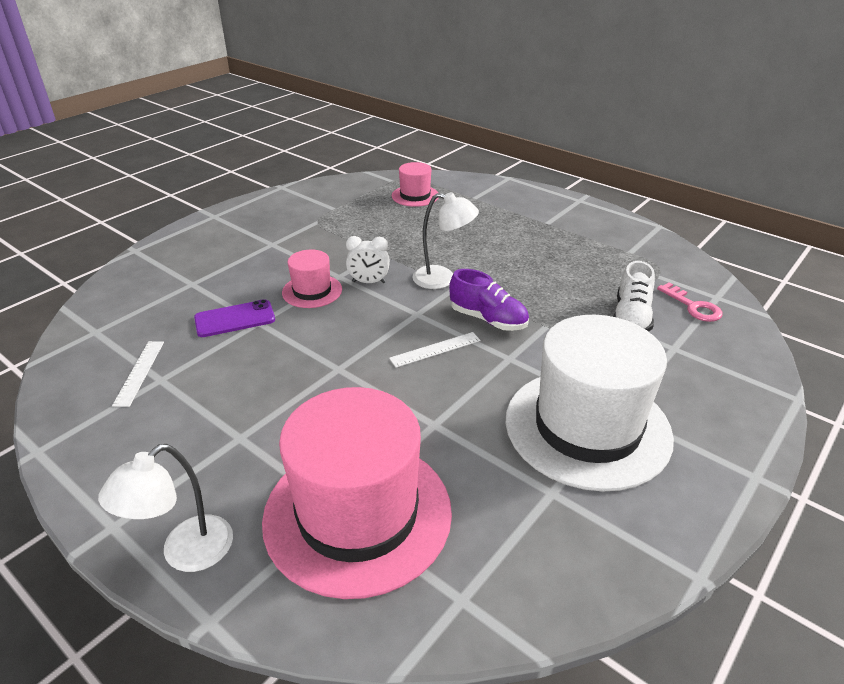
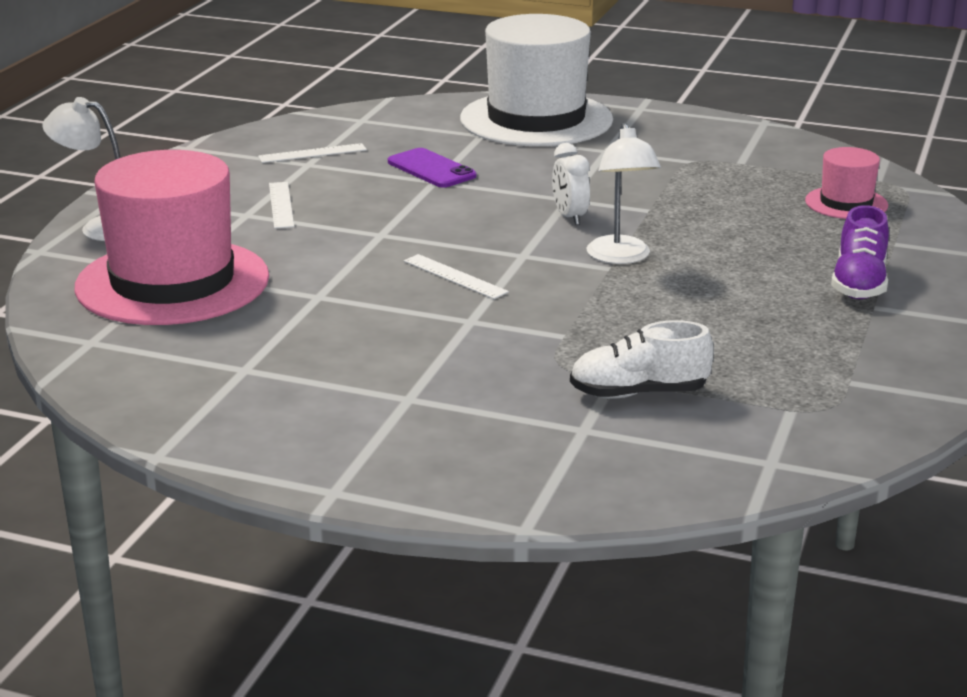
camera: 70 degrees right, 10 degrees down
pink hat [282,250,342,308] -> none
purple shoe [449,269,529,331] -> purple shoe moved to [831,205,889,299]
white hat [505,315,674,492] -> white hat moved to [460,14,613,146]
pink key [657,282,723,322] -> none
none -> white ruler [269,182,294,228]

